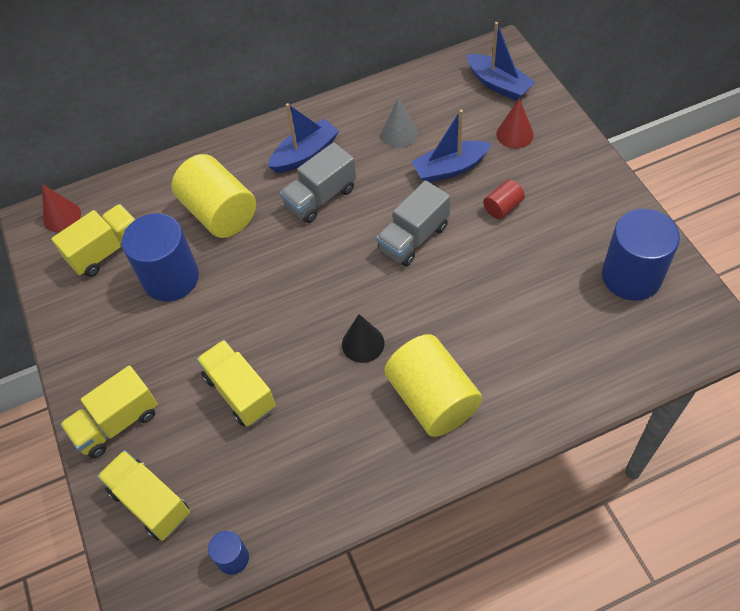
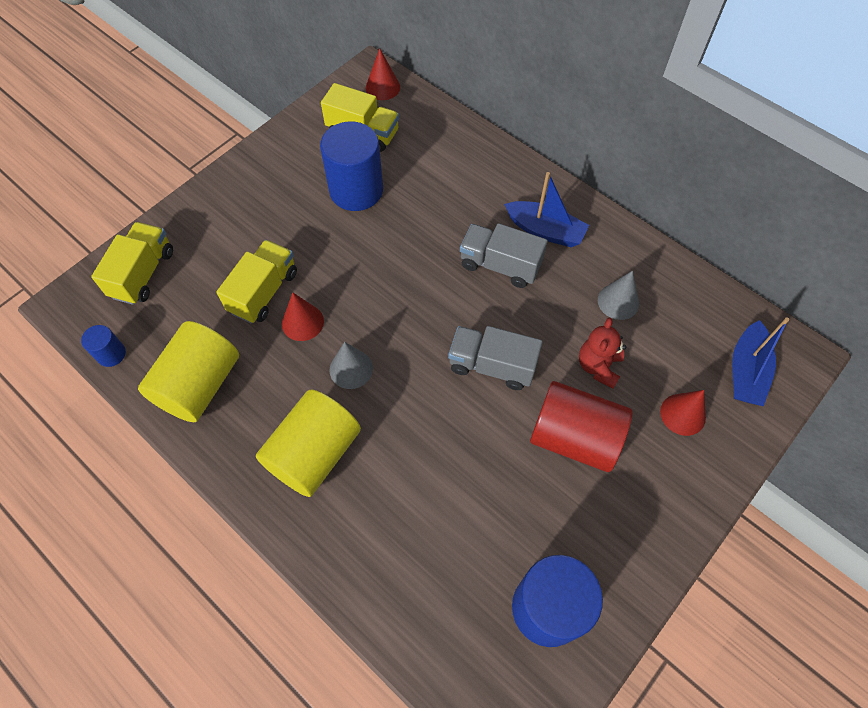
camera: 60 degrees right, 5 degrees up
yellow truck [60,365,158,458] -> none
yellow cylinder [171,154,256,238] -> yellow cylinder moved to [138,321,239,422]
black cone [342,314,384,363] -> grey cone [329,342,373,389]
blue boat [411,109,492,182] -> red teddy bear [579,318,627,389]
red cylinder [483,179,525,219] -> red cylinder [530,381,633,472], size x2.12
none -> red cone [282,292,324,341]

